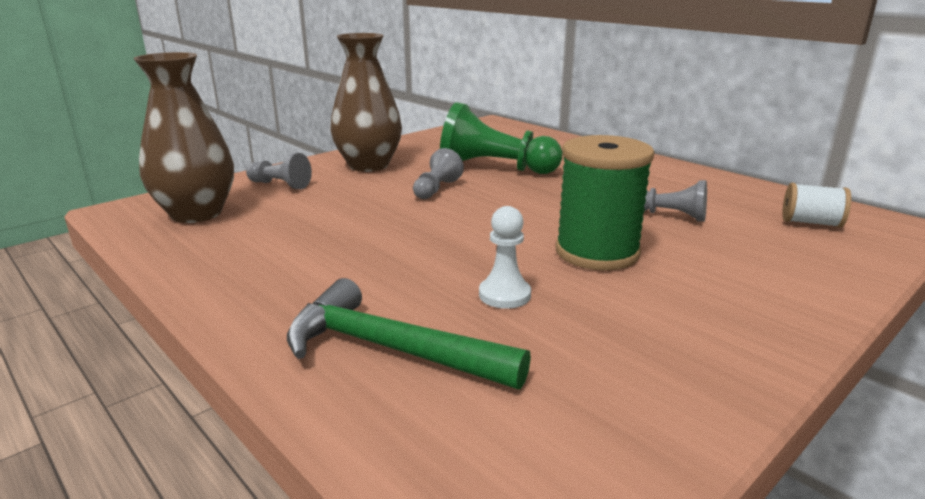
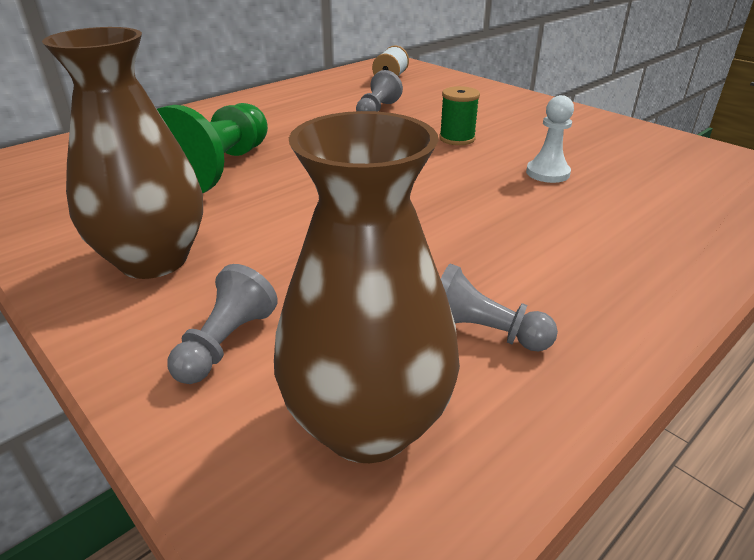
camera: 90 degrees left, 10 degrees up
green hammer [287,278,531,389] -> none
grey pawn [413,148,464,199] -> grey pawn moved to [441,264,558,352]
green spool [555,135,654,271] -> green spool [439,86,480,145], size x0.52

